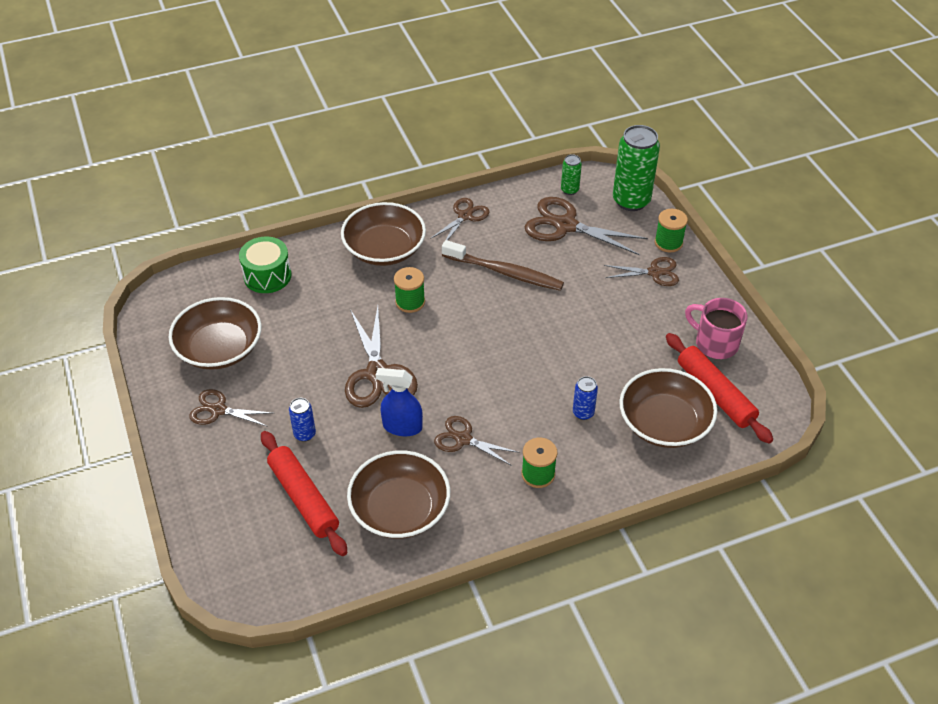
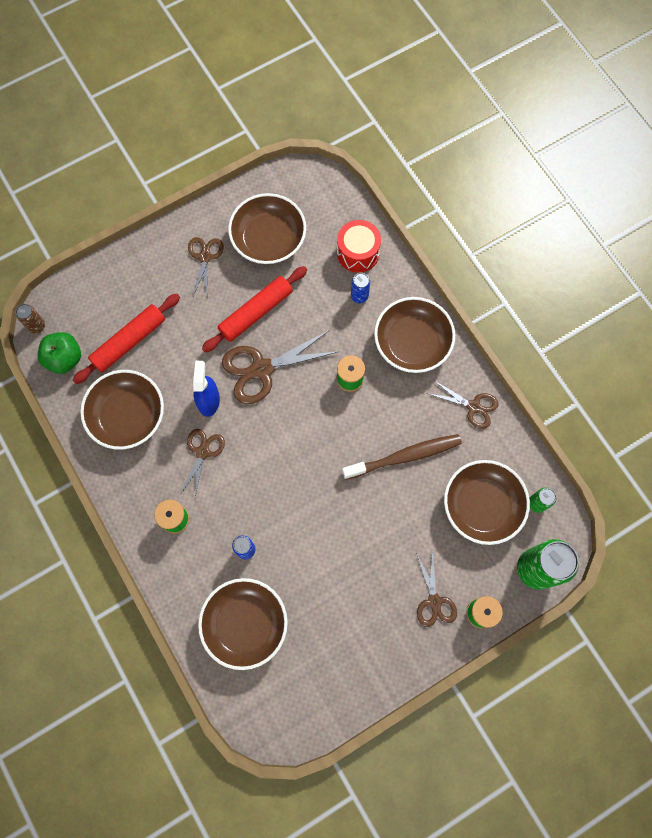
camera: 80 degrees right, 25 degrees up
green drum [239,237,292,293] -> red drum [337,220,381,273]
blue can [289,398,316,442] -> blue can moved to [351,273,370,303]
brown toothbrush [442,240,564,291] -> brown toothbrush turned 120 degrees counterclockwise [342,434,462,480]
brown scissors [525,197,648,255] -> brown bowl [444,460,530,545]
red rolling pin [666,333,773,444] -> red rolling pin moved to [202,266,307,352]
pink mug [685,298,748,359] -> none
none -> brown can [15,304,45,334]
none -> green apple [38,332,81,374]

